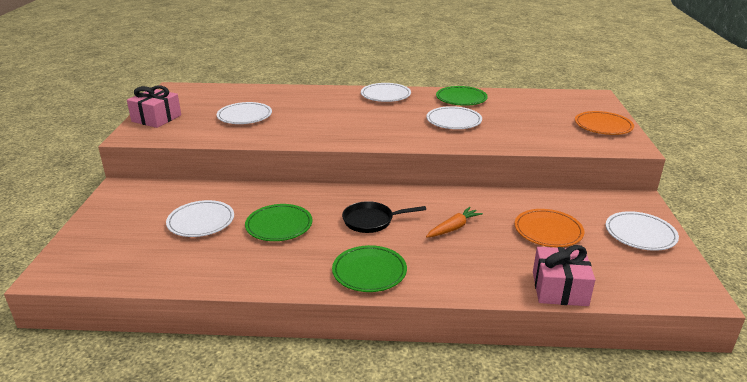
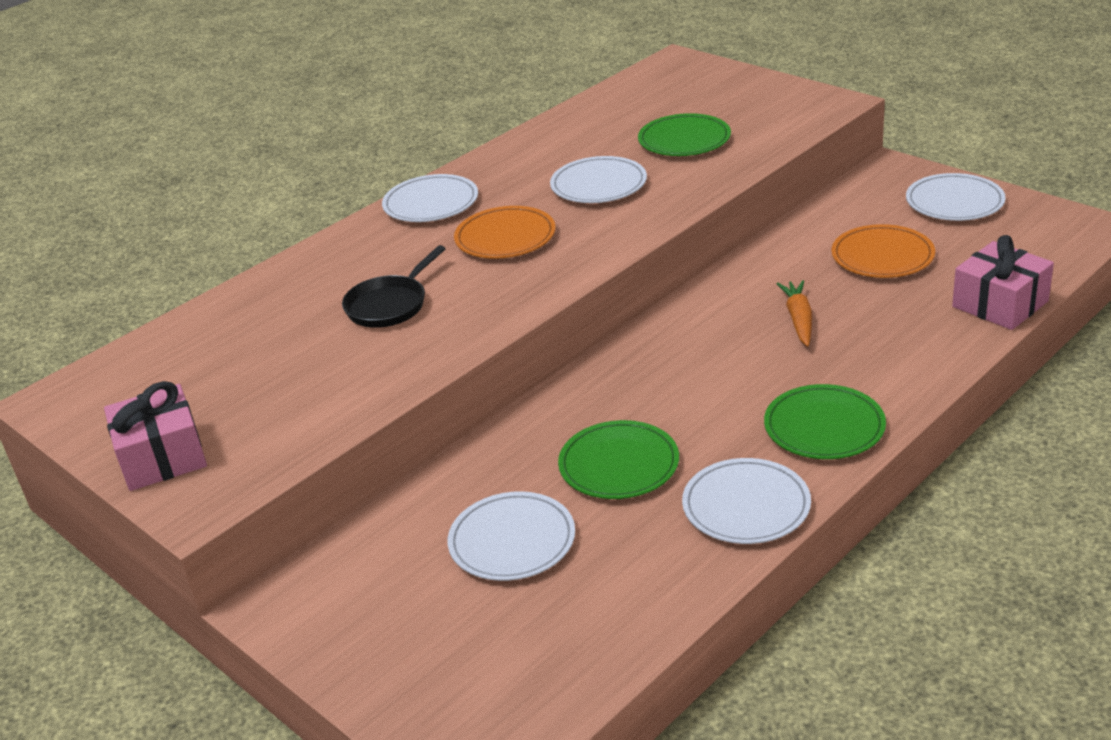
camera: 45 degrees left, 5 degrees up
white plate [217,102,272,124] -> white plate moved to [682,458,811,544]
black pan [342,201,426,233] -> black pan moved to [342,245,446,328]
green plate [436,86,488,106] -> green plate moved to [638,113,731,156]
orange plate [575,111,634,135] -> orange plate moved to [454,206,556,259]

